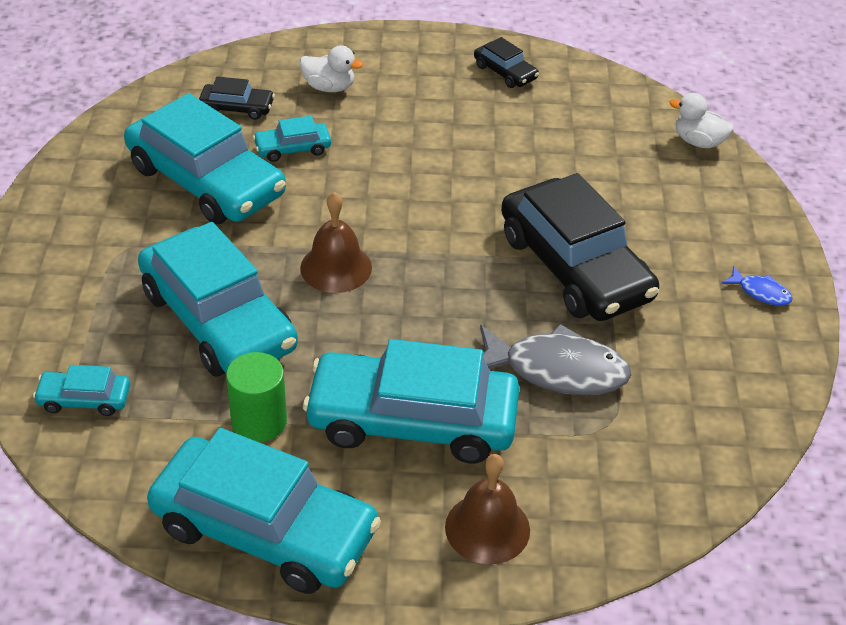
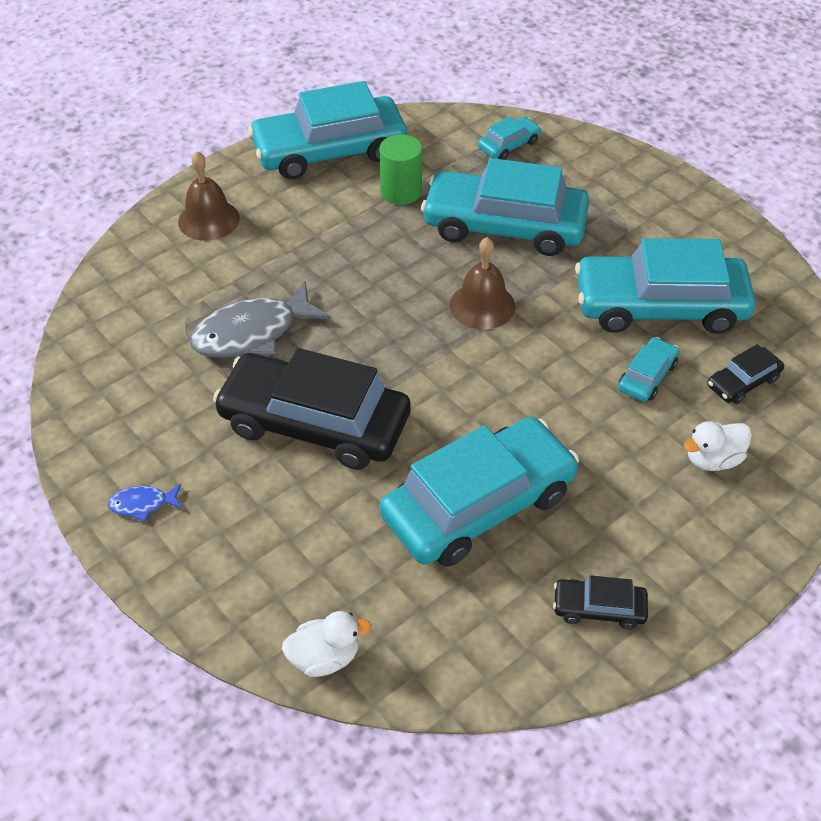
camera: 140 degrees right, 5 degrees up
turquoise car [303,339,520,463] -> turquoise car moved to [380,417,579,567]

